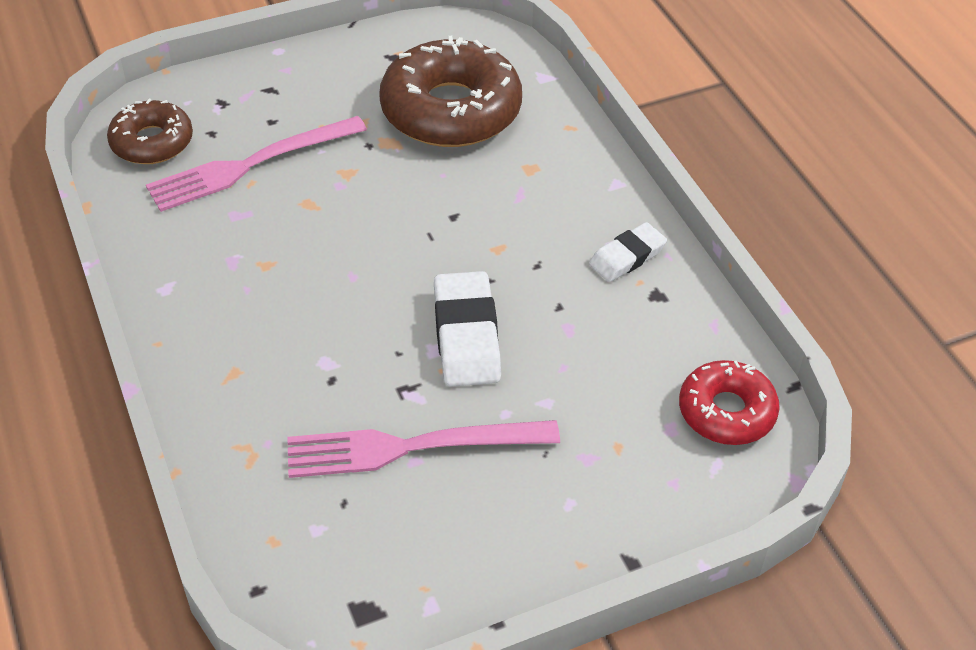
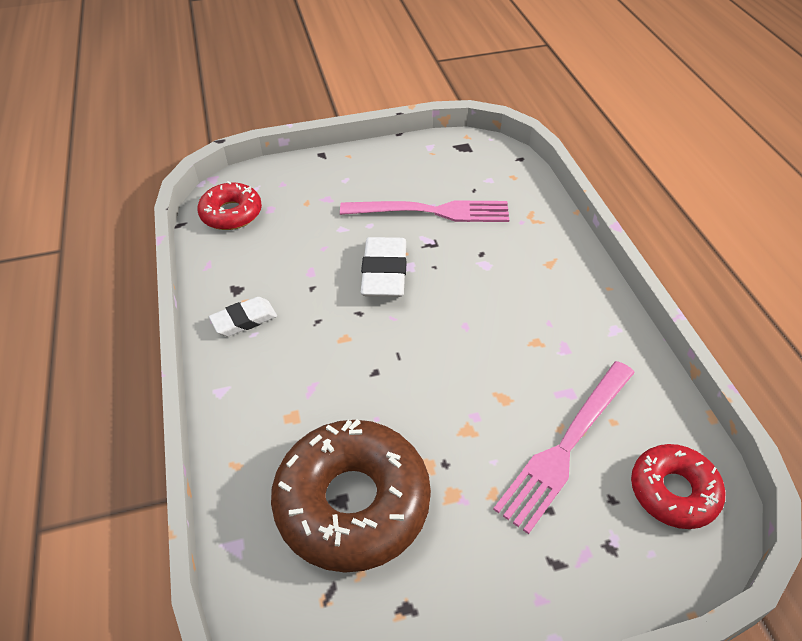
camera: 170 degrees left, 0 degrees up
brown donut [107,99,193,164] -> red donut [631,444,725,529]
pink fork [146,116,367,212] -> pink fork turned 150 degrees clockwise [493,361,635,534]

